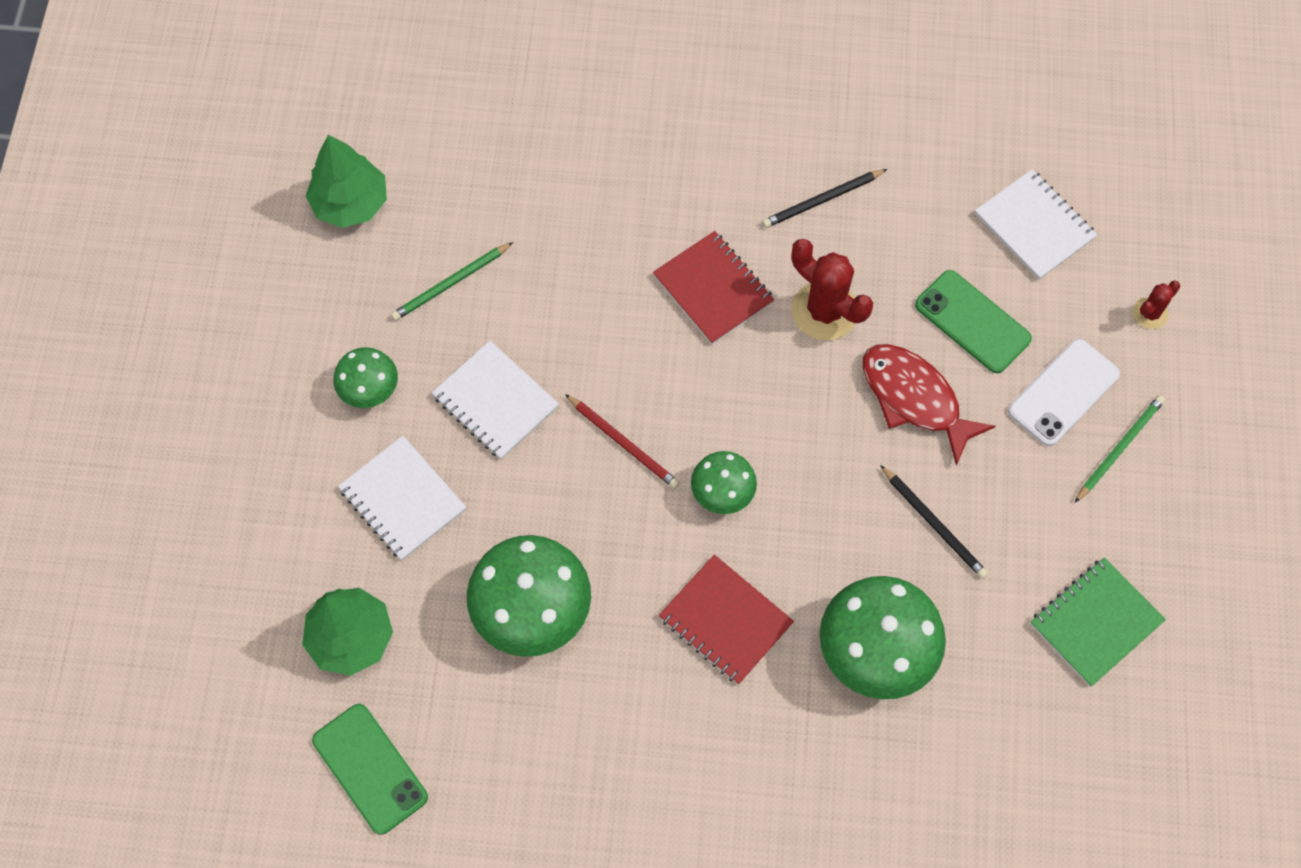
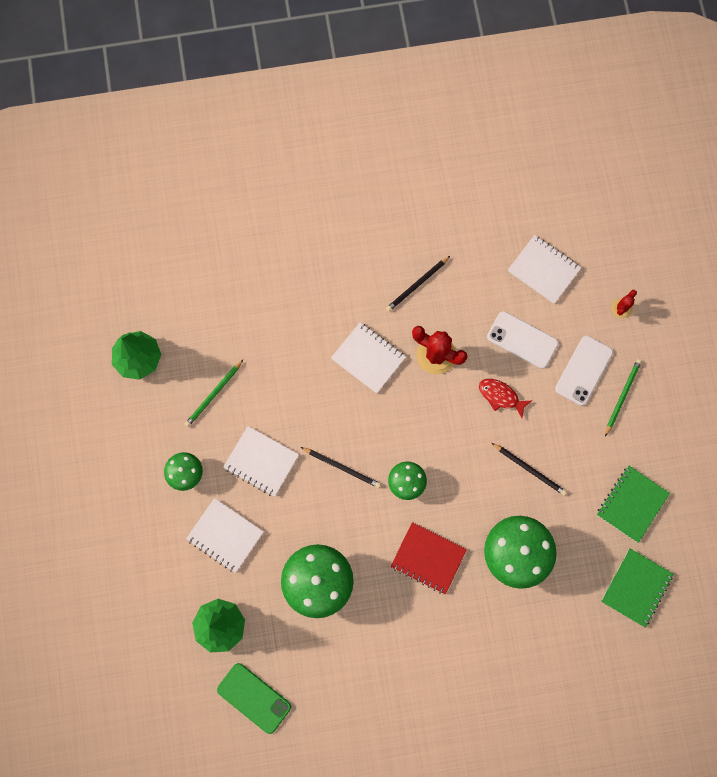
camera: 15 degrees left, 10 degrees up
red pencil [565,394,680,489] -> black pencil [301,447,381,488]
red notebook [653,231,774,344] -> white notebook [331,322,406,393]
red fish [863,344,996,466] -> red fish [479,379,532,418], size x0.63
green phone [915,270,1032,373] -> white phone [487,311,559,369]
none -> green notebook [601,549,674,628]

